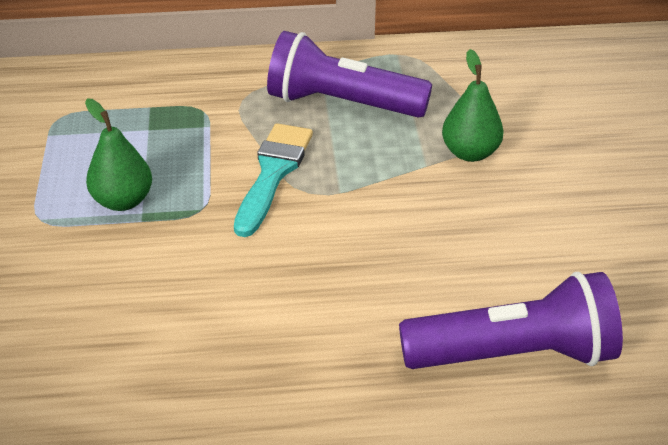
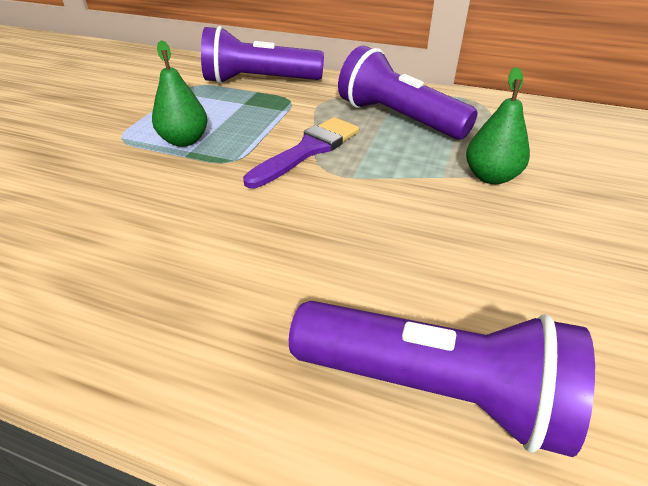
camera: 25 degrees right, 0 degrees up
turquoise brush [234,123,313,237] -> purple brush [243,117,359,188]
none -> purple flashlight [201,26,324,84]

